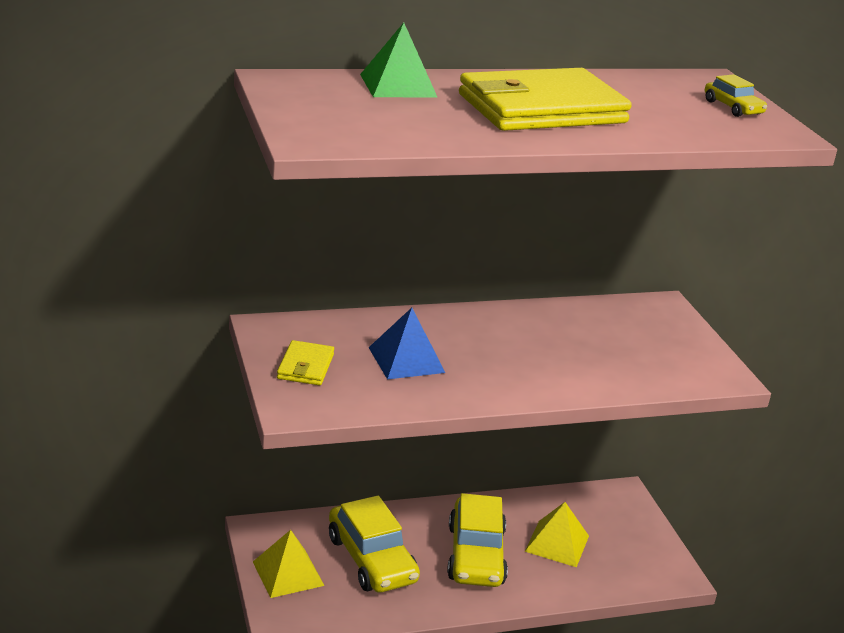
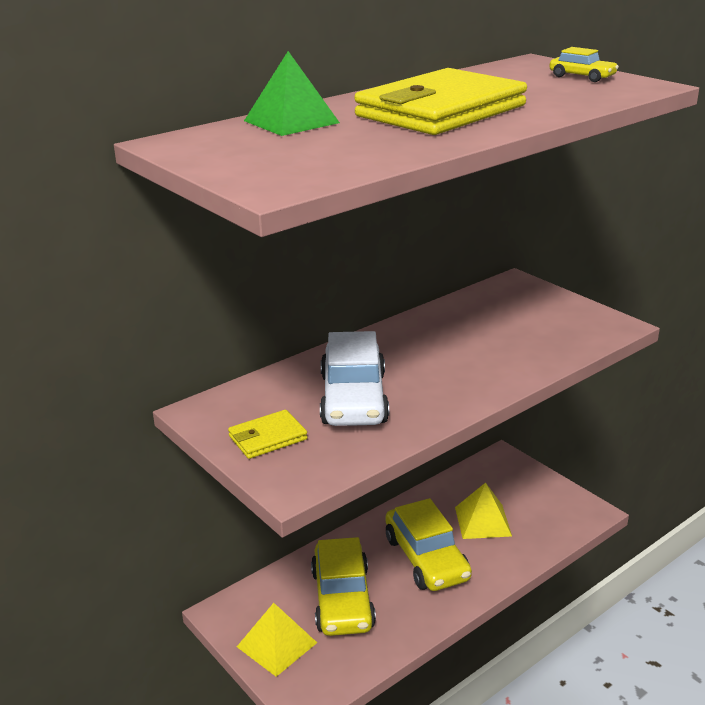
camera: 20 degrees left, 0 degrees up
yellow wallet [277,340,334,386] -> yellow wallet turned 75 degrees clockwise [228,410,308,459]
yellow car [329,496,420,593] -> yellow car turned 45 degrees clockwise [311,537,376,636]
blue pyramid [368,308,445,379] -> white car [320,331,389,426]

